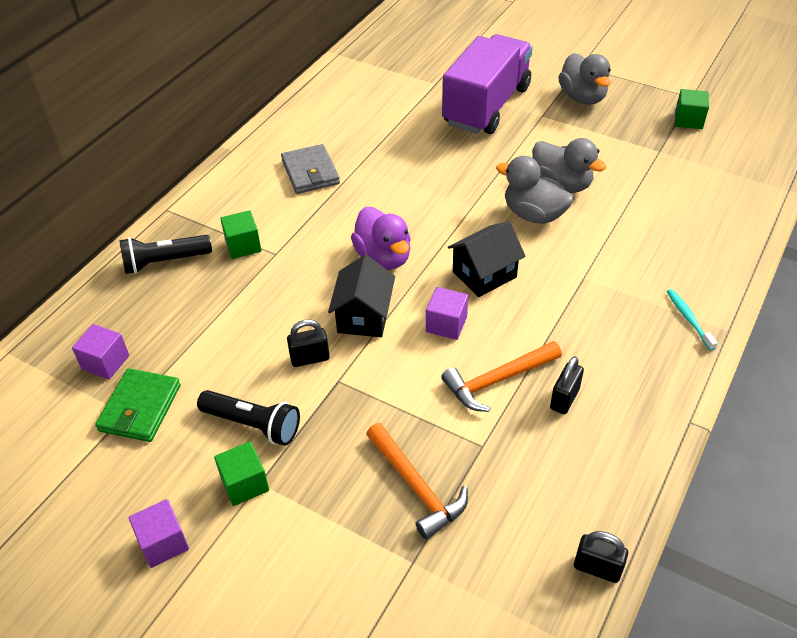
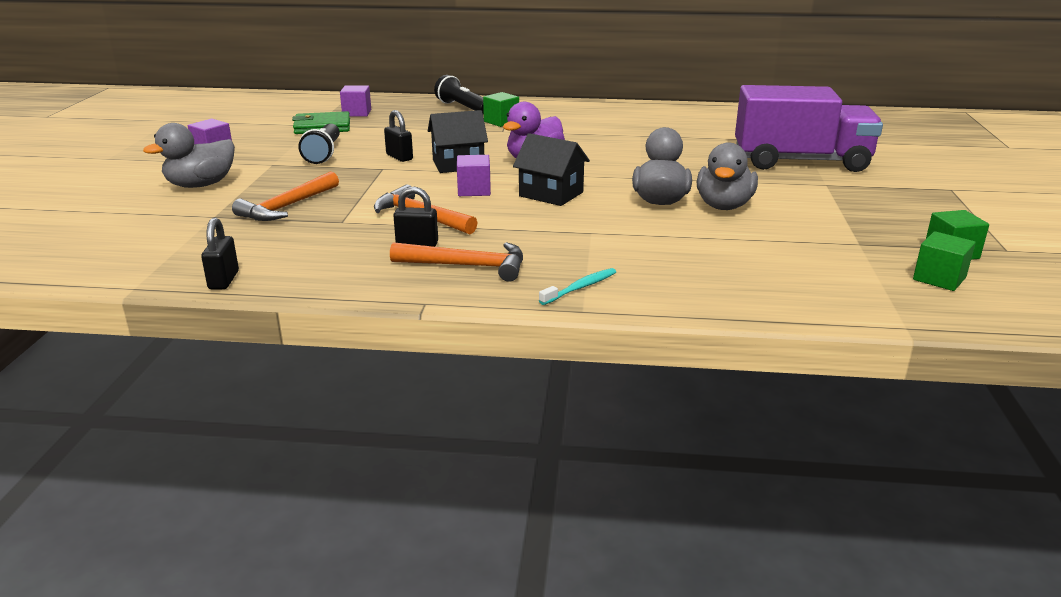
camera: 65 degrees right, 20 degrees down
green cube [214,442,269,506] -> green cube moved to [913,231,976,291]
grey wallet [281,144,340,194] -> none
grey duck [558,53,611,105] -> grey duck moved to [143,123,235,188]
none -> orange hammer [390,242,523,282]

